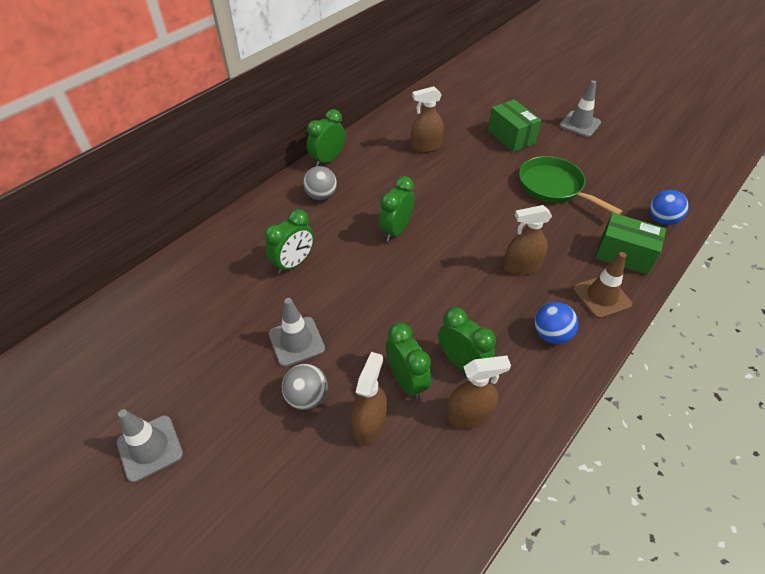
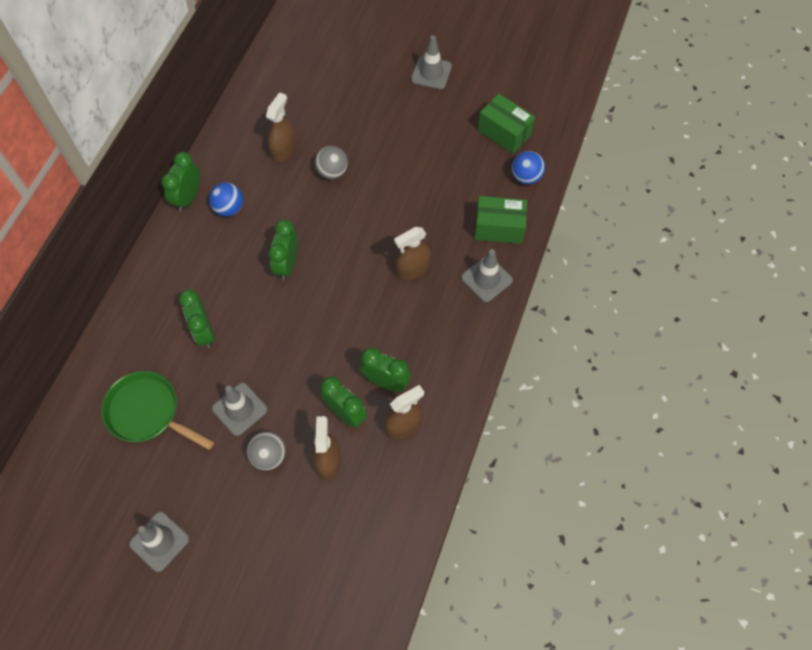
camera: 20 degrees left, 15 degrees up
green clock [265,209,314,274] -> green clock turned 135 degrees clockwise [179,290,215,348]
grey ball [303,166,337,200] -> grey ball moved to [315,146,348,179]
brown spray bottle [411,86,444,153] -> brown spray bottle turned 150 degrees clockwise [266,92,296,162]
green box [488,99,542,152] -> green box moved to [478,94,535,154]
green pan [519,156,622,215] -> green pan moved to [101,371,214,450]
blue ball [534,302,578,344] -> blue ball moved to [209,182,243,216]
brown traffic cone [573,252,632,319] -> grey traffic cone [461,249,513,302]

